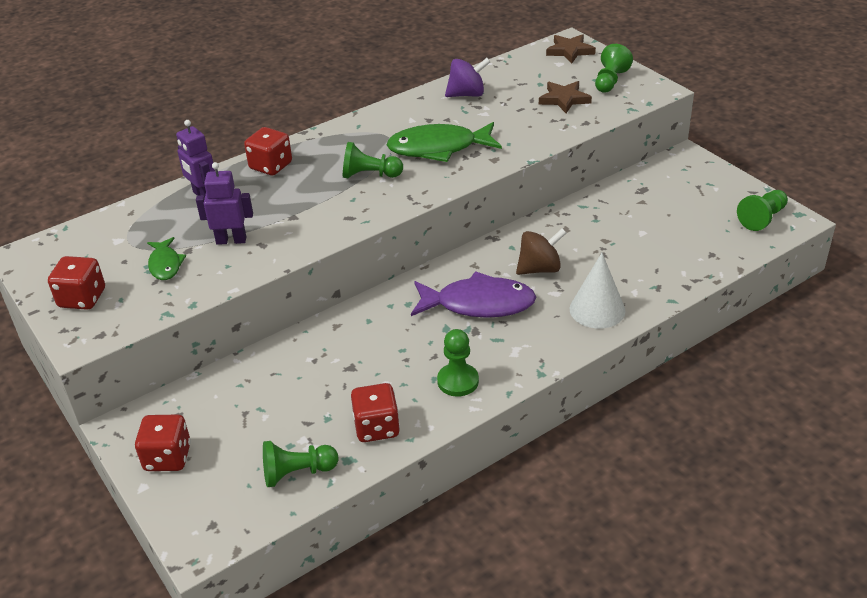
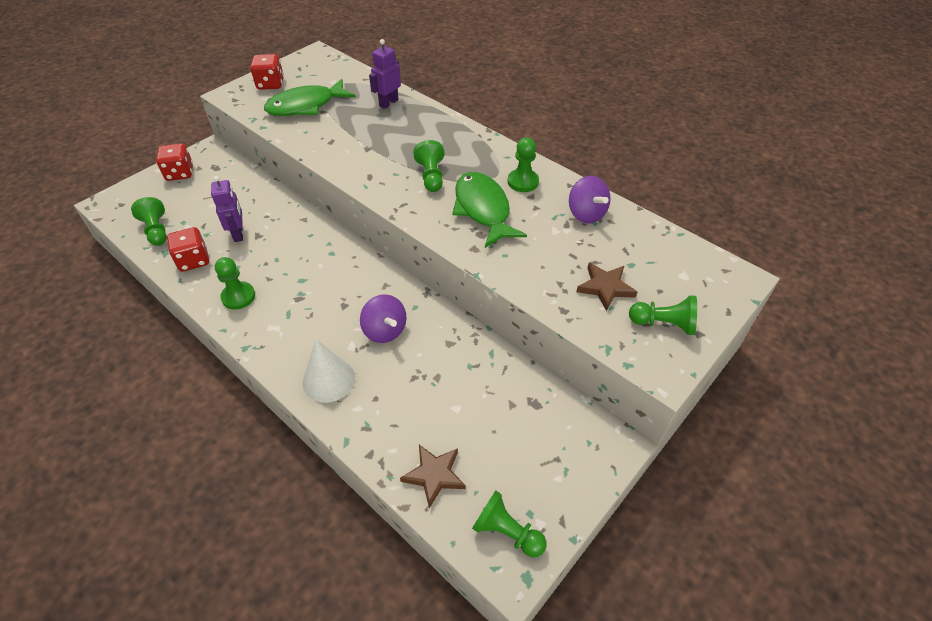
camera: 75 degrees right, 10 degrees up
green fish [147,237,186,280] -> green fish [264,79,356,116], size x1.87
purple robot [196,162,253,245] -> purple robot moved to [211,176,243,242]
red dice [244,127,292,175] -> none
purple fish [411,271,536,318] -> none
brown spinning top [516,228,566,275] -> purple spinning top [360,294,407,343]
brown star [546,34,596,63] -> brown star moved to [400,445,465,508]
none -> green pawn [508,138,539,192]

